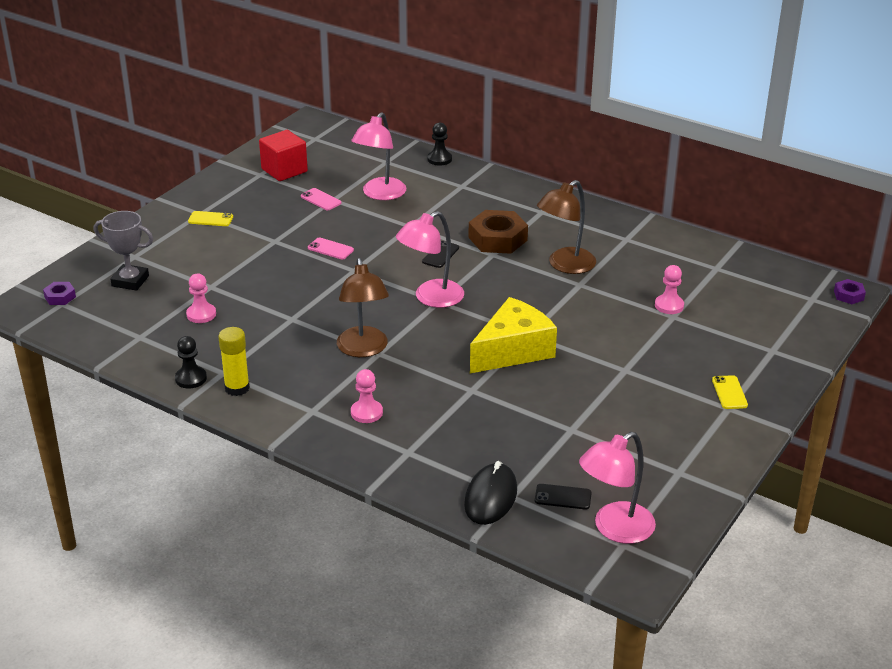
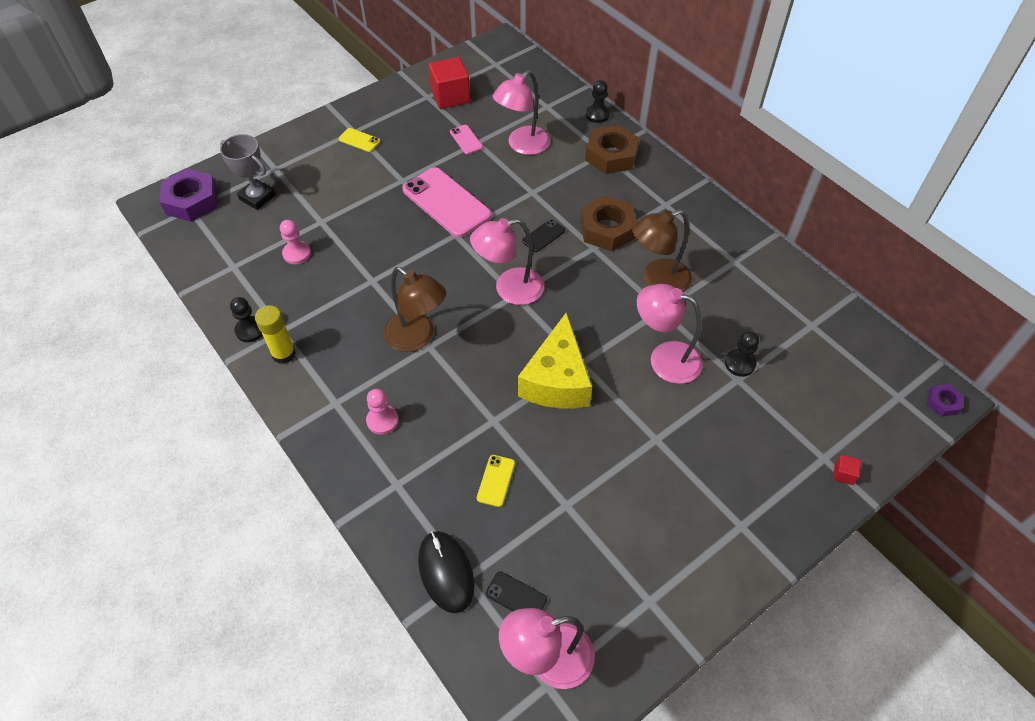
camera: 20 degrees right, 20 degrees up
purple nut [43,282,76,305] -> purple nut [160,168,218,222], size x2.01
pink phone [308,237,354,259] -> pink phone [402,167,492,238], size x2.20
brown lamp [337,258,389,357] -> brown lamp turned 60 degrees counterclockwise [384,267,446,352]
black mouse [464,461,517,525] -> black mouse turned 60 degrees counterclockwise [418,531,475,613]
yellow cheese [470,297,557,373] -> yellow cheese turned 120 degrees clockwise [518,312,592,408]
pink pawn [655,265,684,314] -> black pawn [725,331,759,377]
yellow phone [712,375,748,409] -> yellow phone moved to [477,455,515,507]
none -> brown nut [585,125,640,174]
none -> pink lamp [637,284,703,384]
none -> red cube [833,455,861,485]

